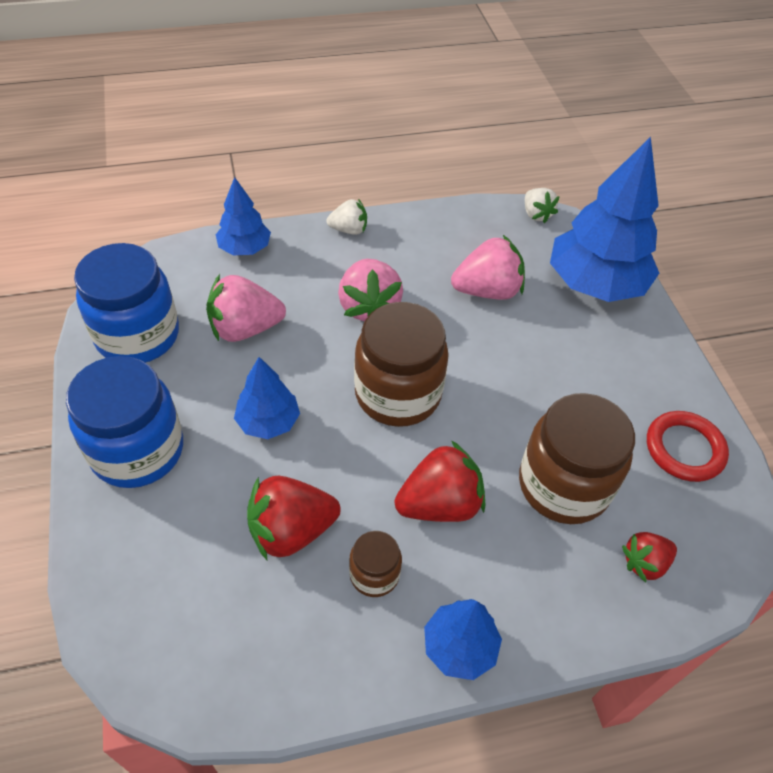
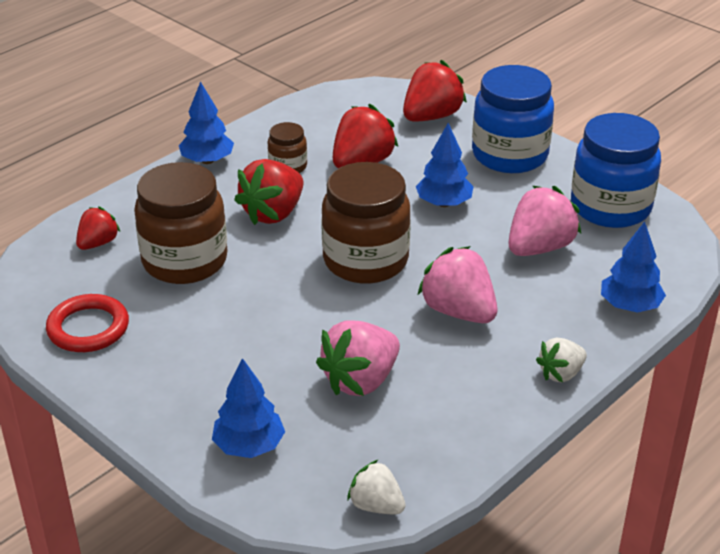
camera: 150 degrees right, 15 degrees down
blue tree [550,137,659,302] -> blue tree [212,358,285,458], size x0.52
none -> red strawberry [403,60,467,121]

